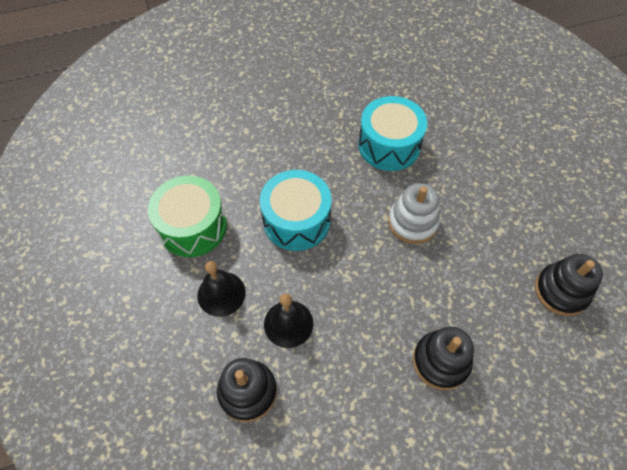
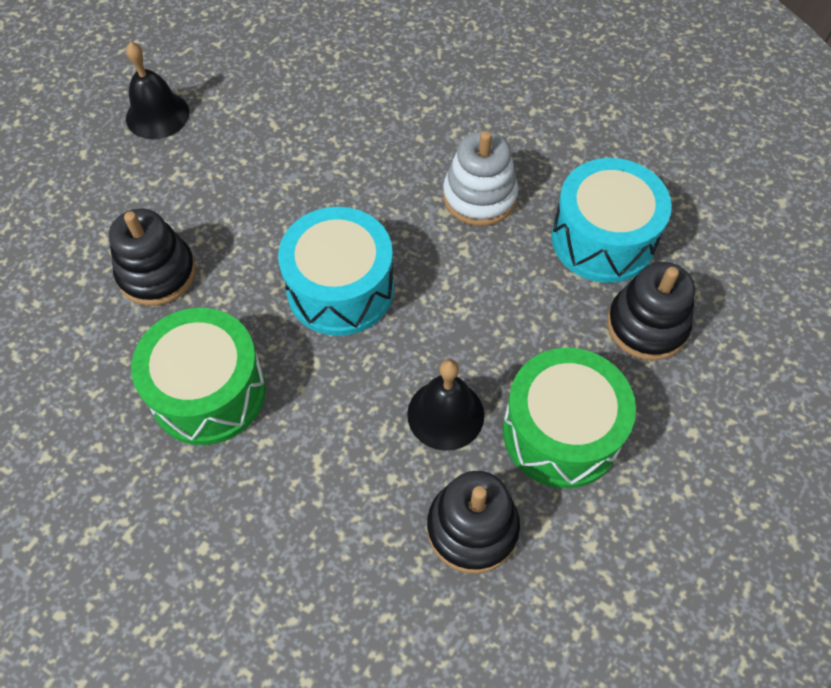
camera: 40 degrees left, 0 degrees up
black bell [197,261,246,317] -> black bell moved to [126,42,189,139]
turquoise drum [358,96,427,171] -> turquoise drum moved to [551,158,672,283]
black stacking toy [535,254,603,316] -> black stacking toy moved to [109,209,196,306]
none -> green drum [503,348,636,488]

